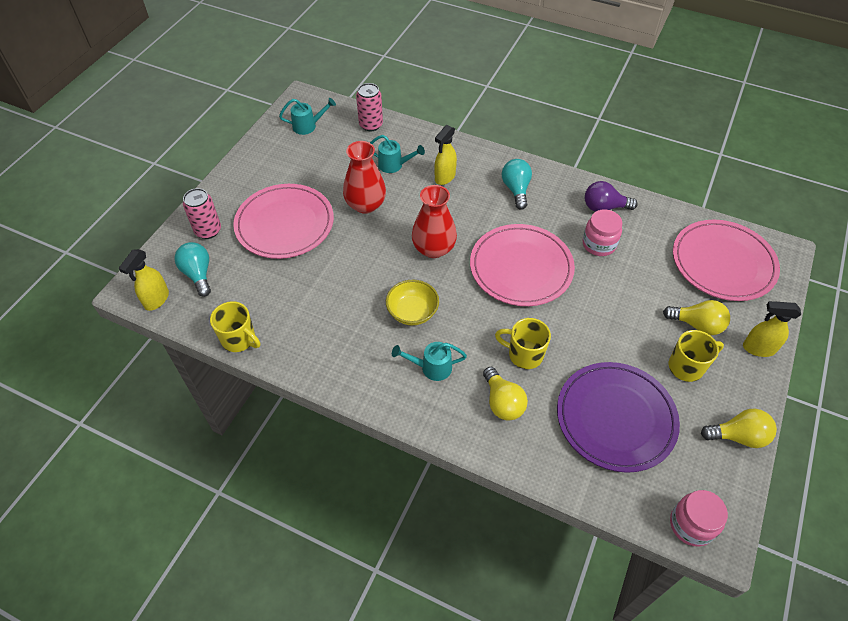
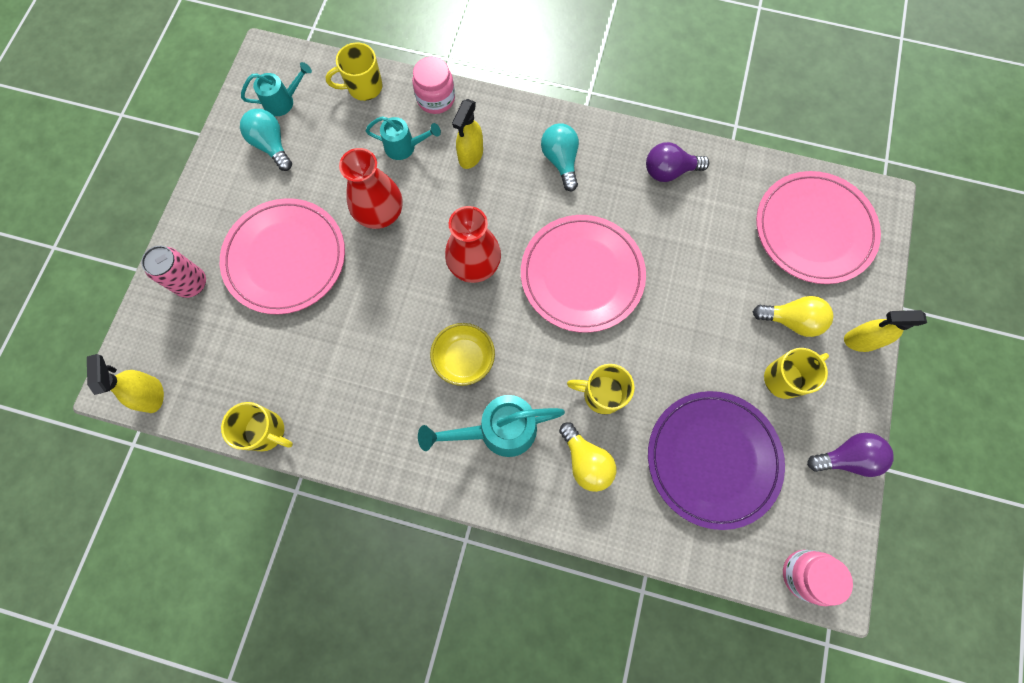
camera: 10 degrees left, 20 degrees up
yellow spray bottle [119,249,169,311] -> yellow spray bottle turned 150 degrees clockwise [87,354,164,413]
turquoise light bulb [175,242,211,297] -> turquoise light bulb moved to [240,109,292,171]
pink can [356,83,383,131] -> yellow mug [325,42,383,101]
turquoise watering can [392,342,467,381] -> turquoise watering can [418,395,565,457], size x1.62
pink jar [582,209,622,256] -> pink jar moved to [412,56,455,114]
yellow light bulb [701,408,777,448] -> purple light bulb [807,433,893,477]

